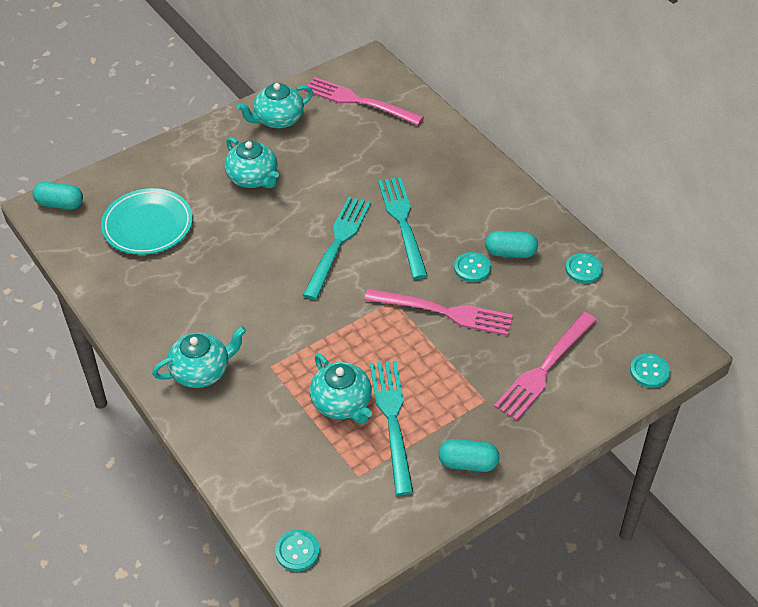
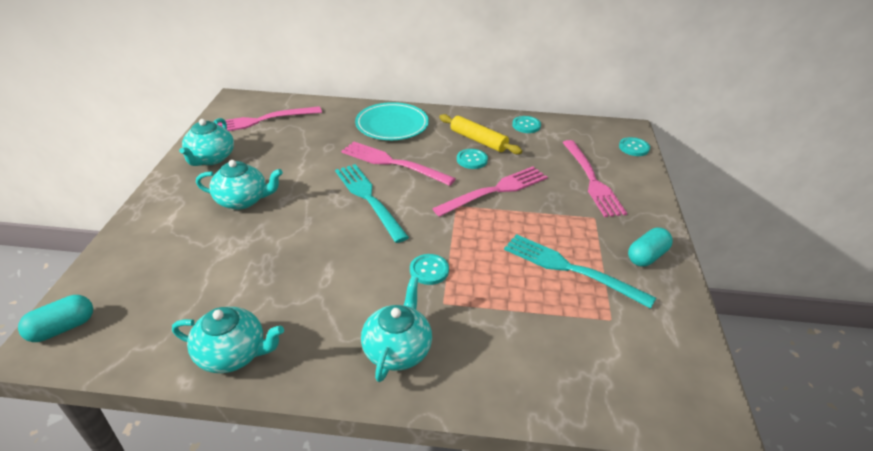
camera: 50 degrees left, 10 degrees down
turquoise plate [101,188,193,255] -> turquoise plate moved to [355,102,429,140]
turquoise button [275,530,320,572] -> turquoise button moved to [410,254,449,285]
turquoise teapot [310,354,372,424] -> turquoise teapot moved to [172,307,284,373]
turquoise fork [378,177,428,279] -> pink fork [341,141,456,186]
turquoise capsule [485,231,538,258] -> yellow rolling pin [439,114,522,154]

